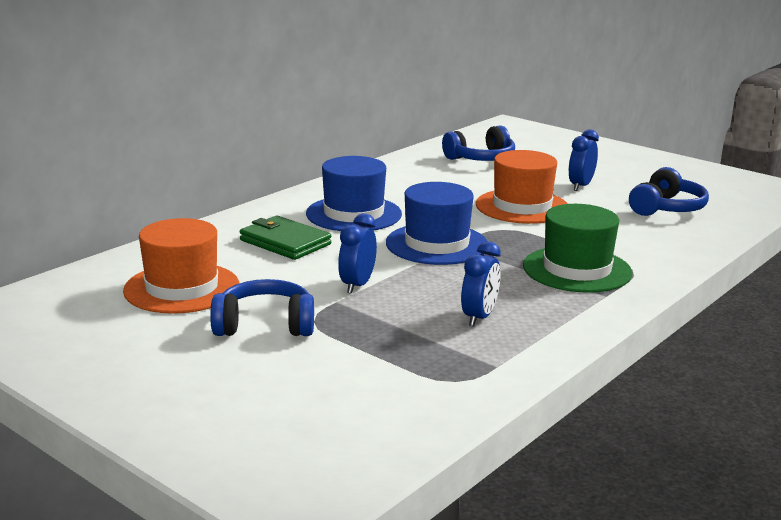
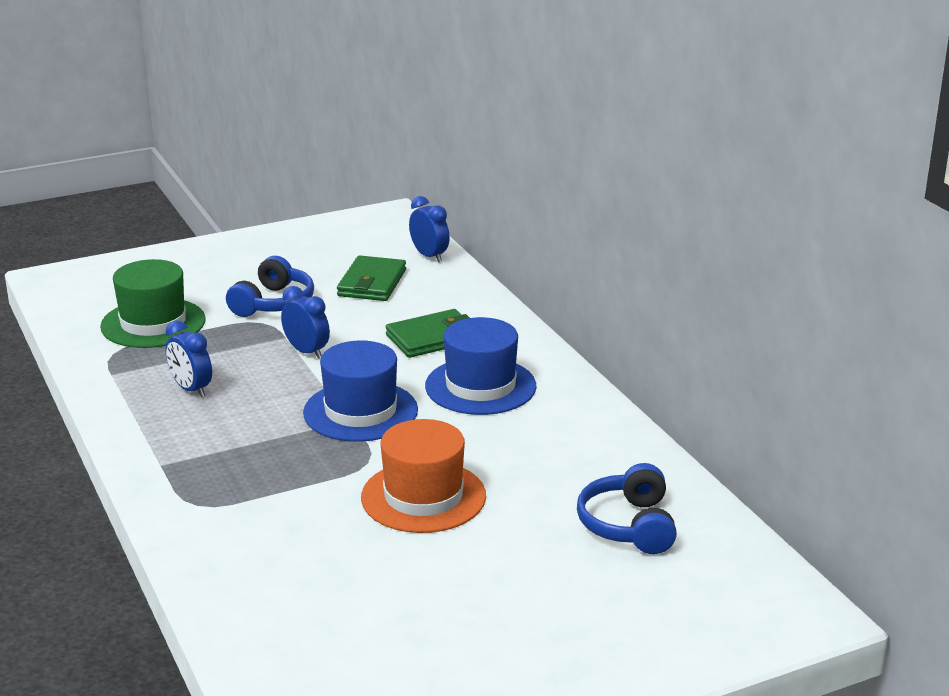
camera: 115 degrees right, 5 degrees up
orange hat [123,218,240,314] -> green wallet [337,255,406,301]
green hat [523,204,632,293] -> green hat moved to [100,259,206,348]
blue clock [569,129,599,191] -> blue clock moved to [409,196,450,262]
blue headphones [629,167,709,216] -> none

